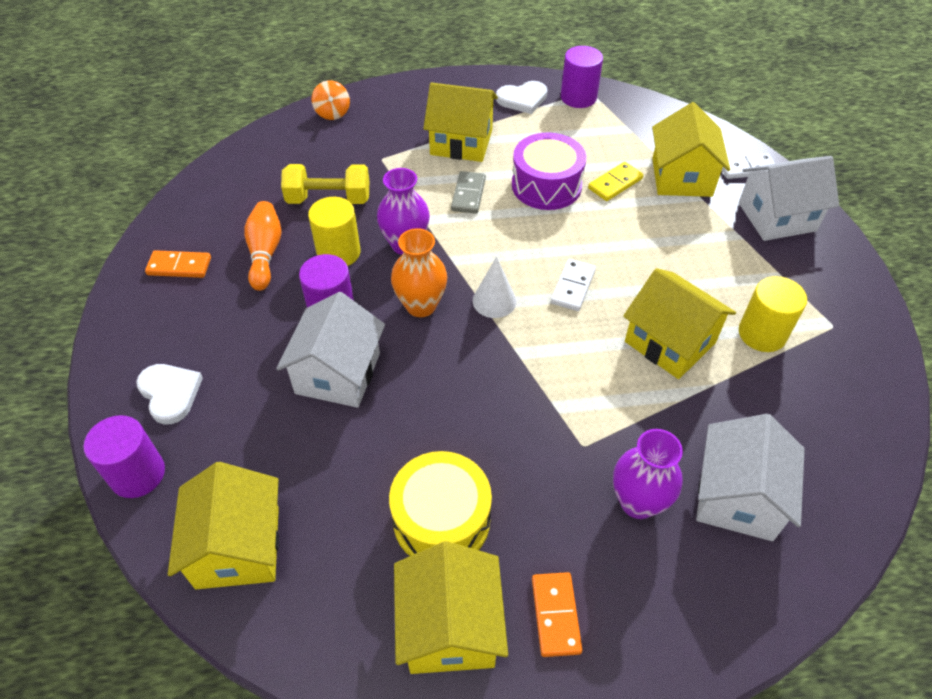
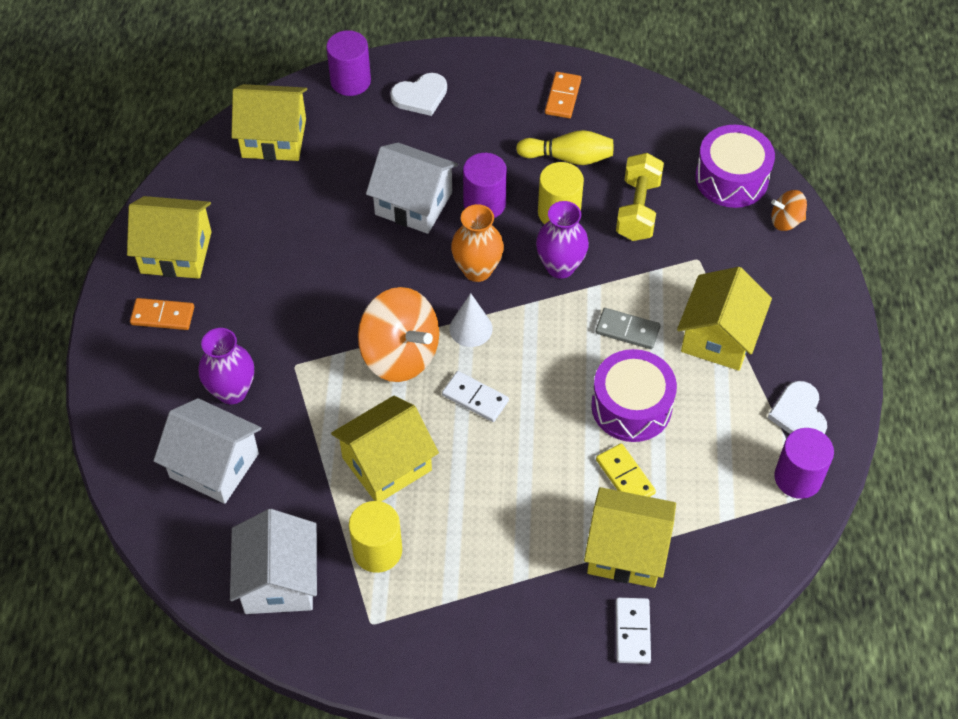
camera: 100 degrees right, 5 degrees up
orange bowling pin [244,201,282,291] -> yellow bowling pin [516,130,613,165]
yellow drum [389,451,492,556] -> none
white house [739,156,839,241] -> white house moved to [230,509,317,614]
none -> orange spinning top [358,287,439,382]
none -> purple drum [695,125,775,208]

